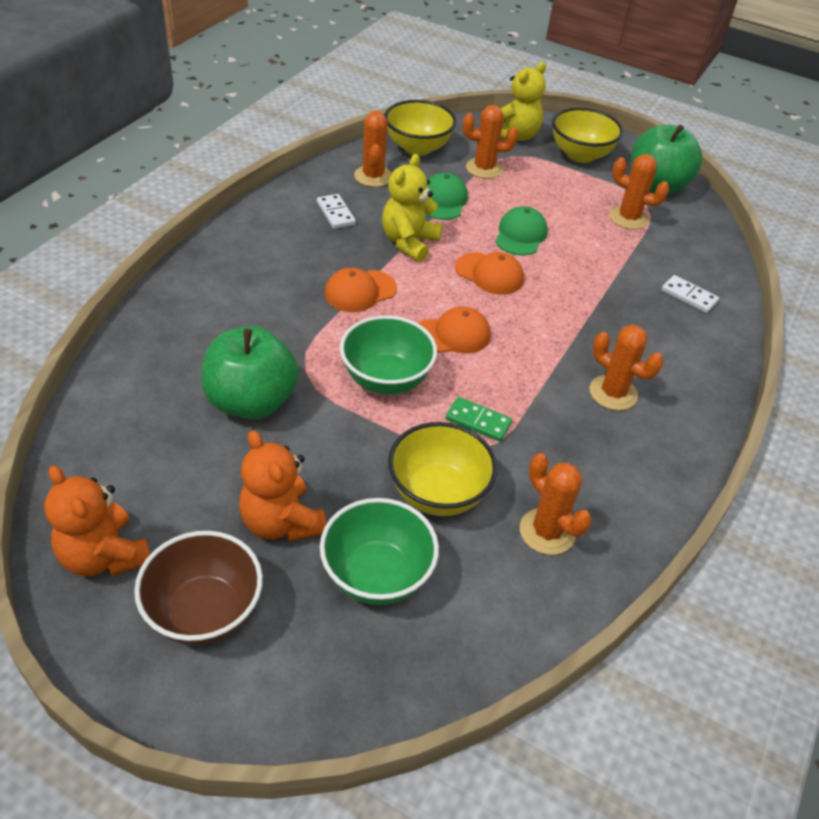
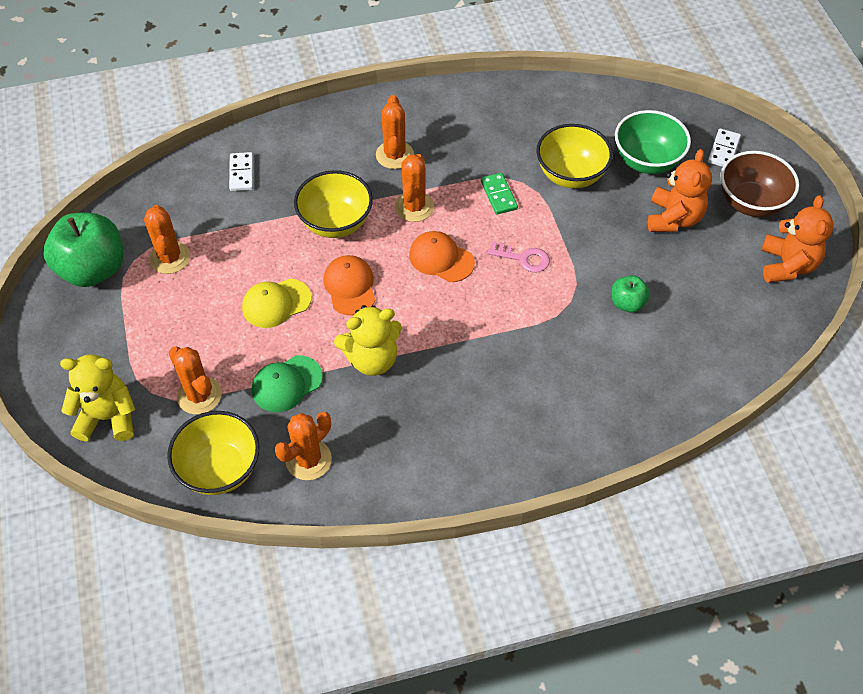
camera: 130 degrees left, 10 degrees up
green apple [201,326,299,419] -> green apple [612,275,650,313], size x0.50
white domino [317,194,356,229] -> white domino moved to [708,129,741,167]
orange cap [325,268,397,312] -> none
green bowl [340,315,437,395] -> pink key [487,242,550,273]
green cap [495,206,548,255] -> yellow cap [242,278,311,328]
orange cactus [520,453,592,555] -> orange cactus moved to [395,154,434,222]
yellow bowl [552,108,623,163] -> yellow bowl moved to [294,170,373,238]

